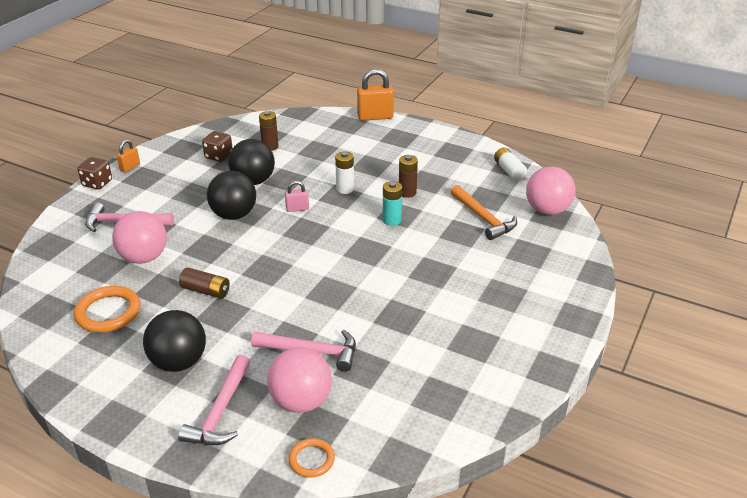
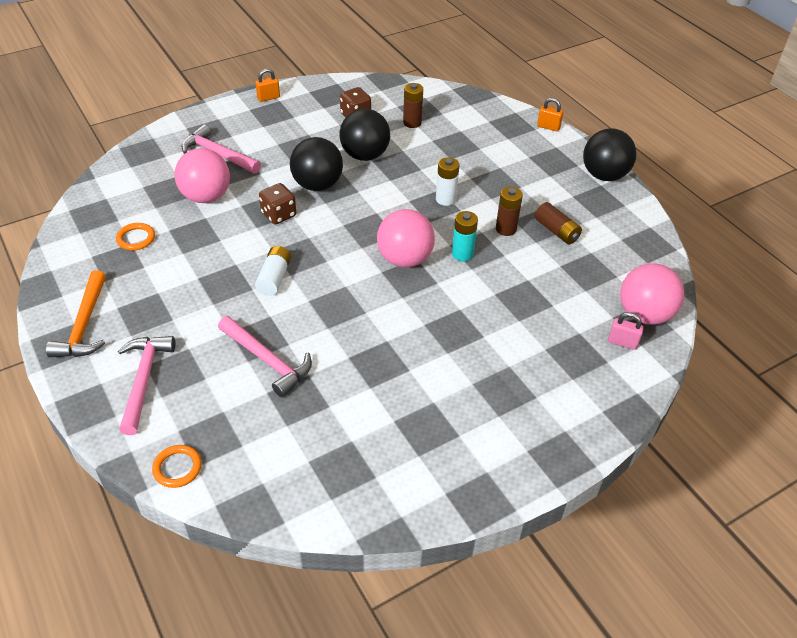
camera: 30 degrees right, 10 degrees up
orange ring [74,286,141,332] -> orange ring [116,223,155,250], size x0.59
brown dice [77,157,112,189] -> brown dice moved to [259,183,296,224]
black ball [143,310,206,372] -> black ball moved to [583,128,637,181]
pink hammer [178,355,250,445] -> pink hammer turned 135 degrees clockwise [118,336,175,435]
brown battery [179,267,230,299] -> brown battery moved to [535,202,582,244]
pink ball [267,347,332,413] -> pink ball moved to [377,209,435,267]
pink padlock [285,181,309,212] -> pink padlock moved to [608,312,644,350]
orange padlock [357,69,394,121] -> orange padlock [537,98,563,132], size x0.54
orange hammer [450,185,517,240] -> orange hammer moved to [46,270,106,357]
white battery [494,148,527,181] -> white battery moved to [255,246,291,296]

